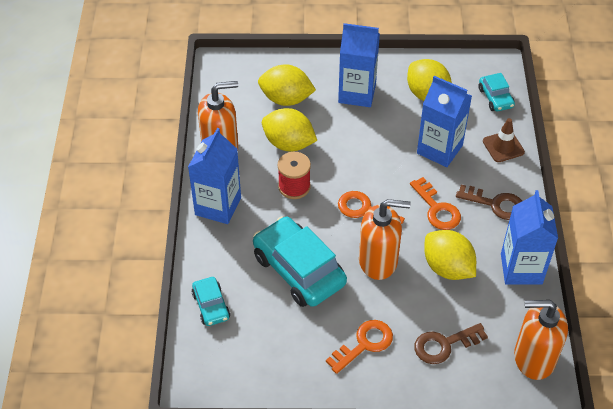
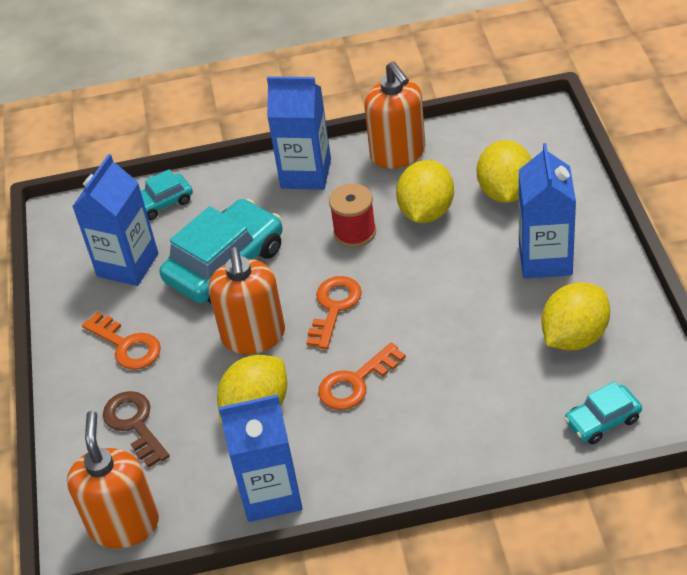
camera: 85 degrees right, 5 degrees down
blue carton [417,76,472,167] -> blue carton moved to [72,154,158,286]
brown key [456,185,522,220] -> none
brown traffic cone [483,118,525,162] -> none

